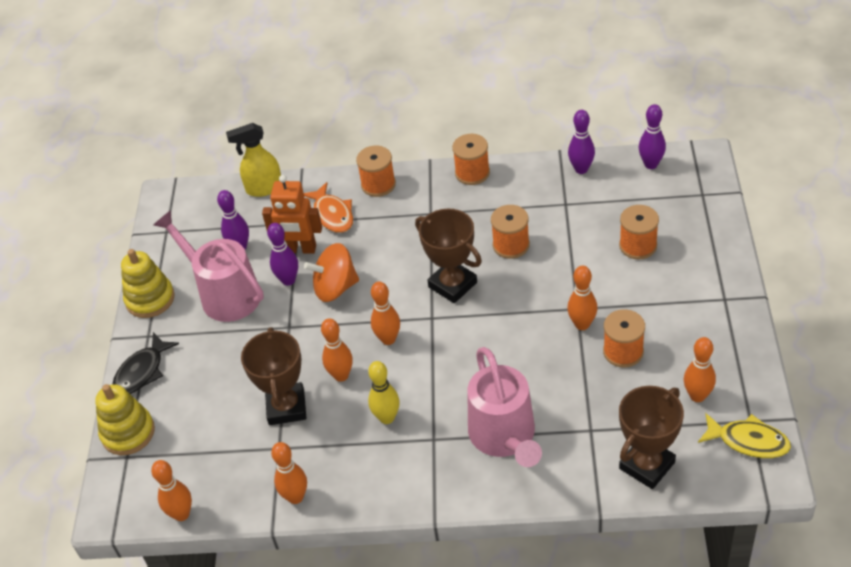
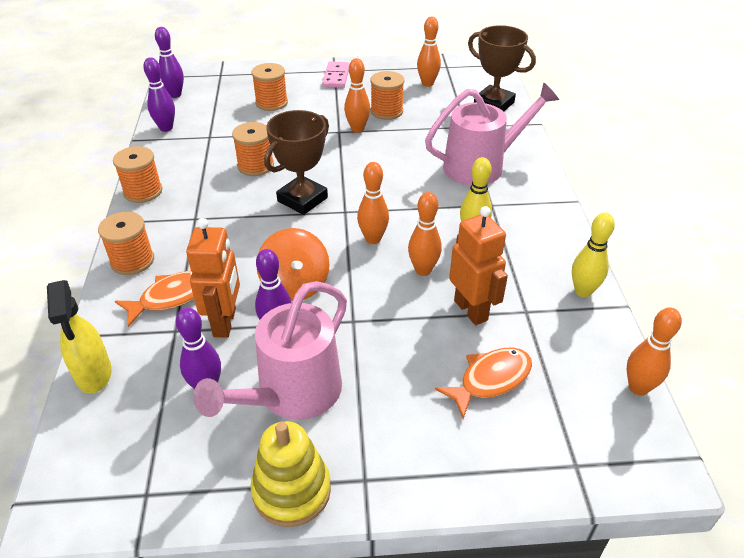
camera: 100 degrees left, 5 degrees down
yellow stacking toy [95,384,155,455] -> none
black fish [113,332,179,394] -> none
brown trophy [241,327,306,425] -> orange robot [449,206,508,325]
orange bowling pin [271,442,307,504] -> yellow bowling pin [572,212,615,297]
yellow fish [698,413,791,458] -> none
none -> pink domino [322,61,350,88]
none -> orange fish [435,347,532,419]

